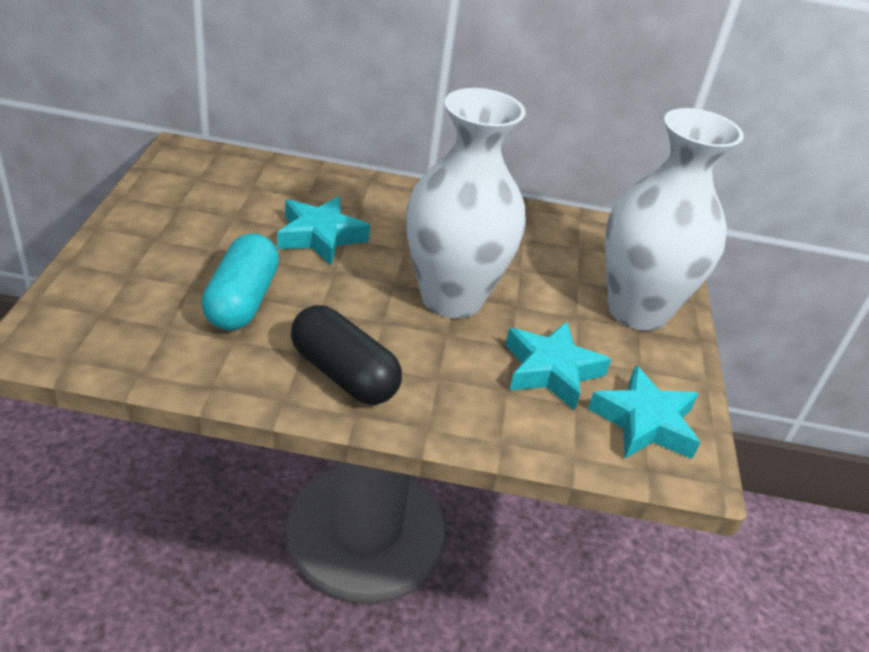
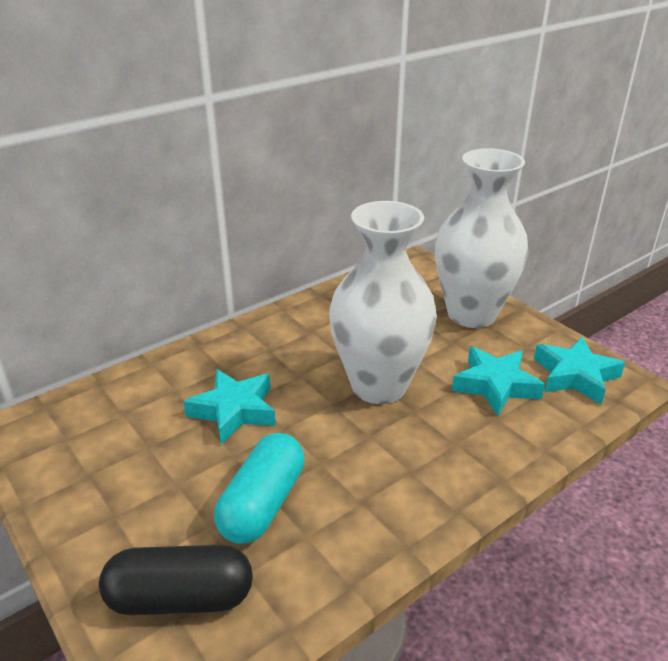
camera: 40 degrees left, 5 degrees down
turquoise capsule [201,233,279,330] -> turquoise capsule turned 60 degrees clockwise [214,433,304,544]
black capsule [291,305,402,405] -> black capsule moved to [99,544,253,615]

